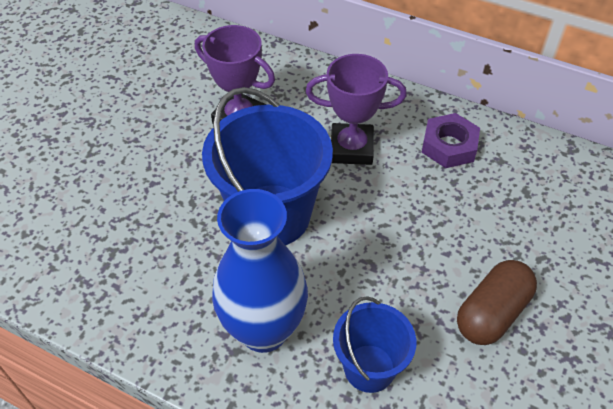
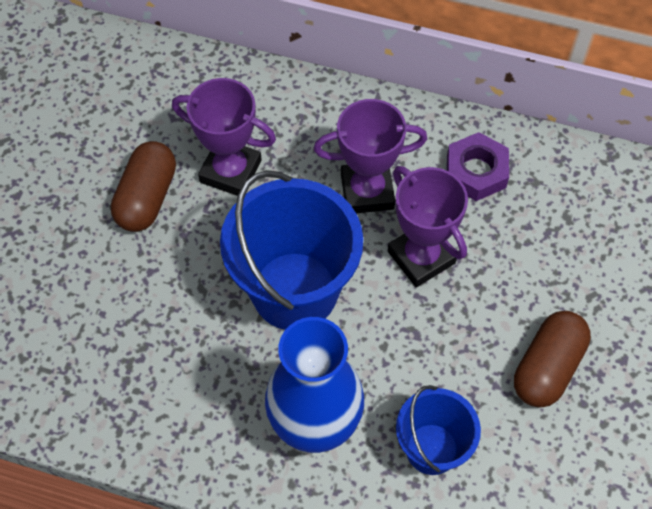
camera: 10 degrees left, 10 degrees up
none -> brown capsule [111,141,176,232]
none -> purple trophy [388,166,468,287]

